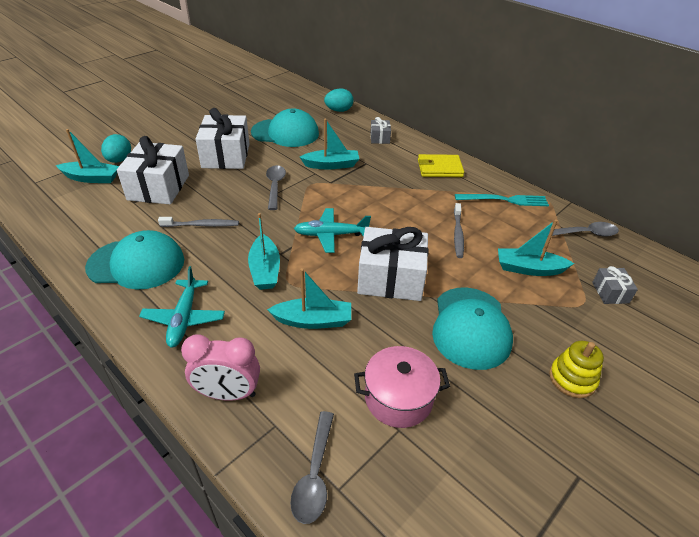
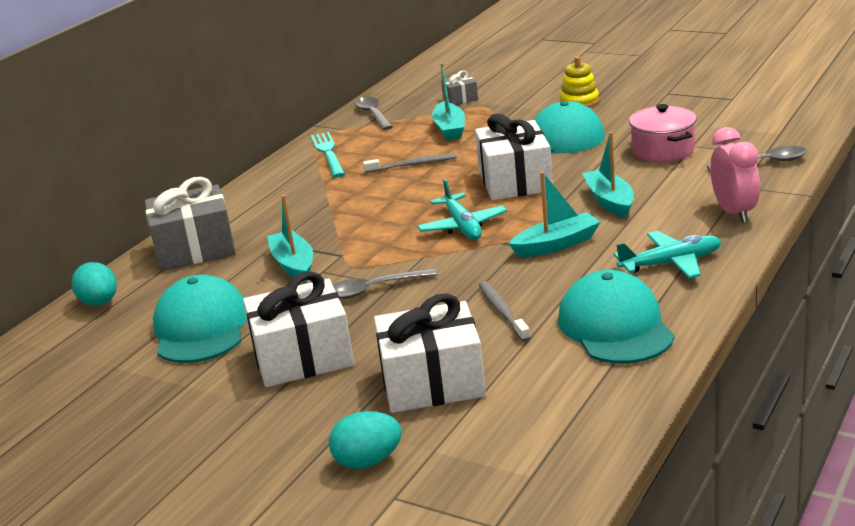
camera: 100 degrees left, 15 degrees down
turquoise boat [55,129,119,183] -> none
grey gift [370,117,391,144] -> grey gift [145,177,236,271], size x2.09
yellow wallet [418,154,464,177] -> none

